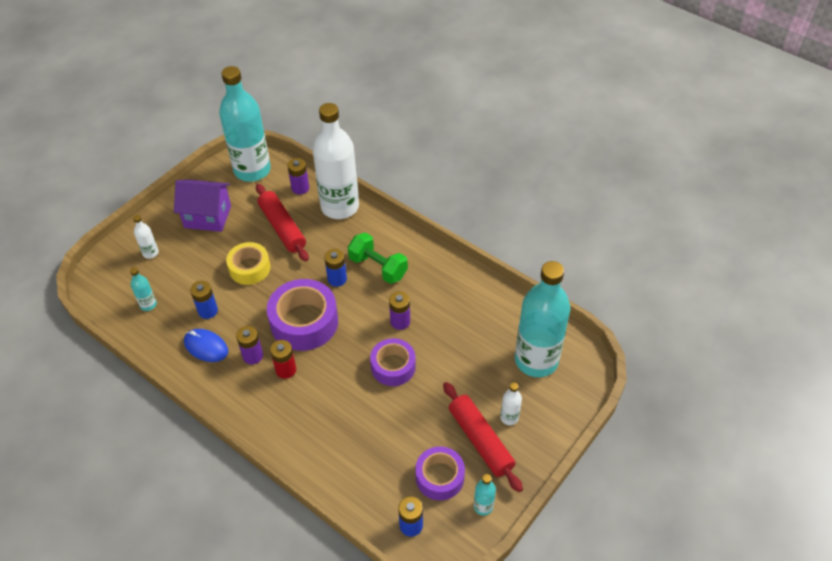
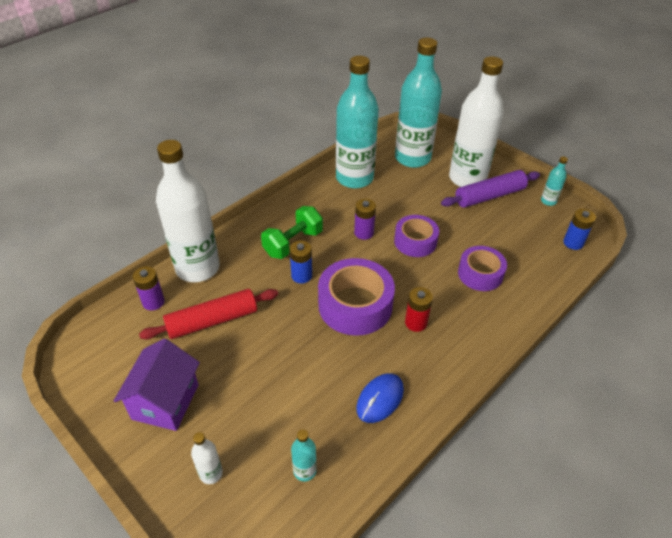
camera: 85 degrees left, 5 degrees down
blue battery [190,281,218,319] -> none
turquoise bottle [219,66,271,182] -> turquoise bottle moved to [336,56,379,188]
yellow tape [226,242,271,285] -> none
purple battery [236,326,263,365] -> none
purple tape [415,446,465,500] -> purple tape moved to [458,246,507,291]
red rolling pin [443,382,523,492] -> purple rolling pin [441,170,540,208]
white bottle [500,382,522,425] -> white bottle [449,56,504,187], size x2.48

